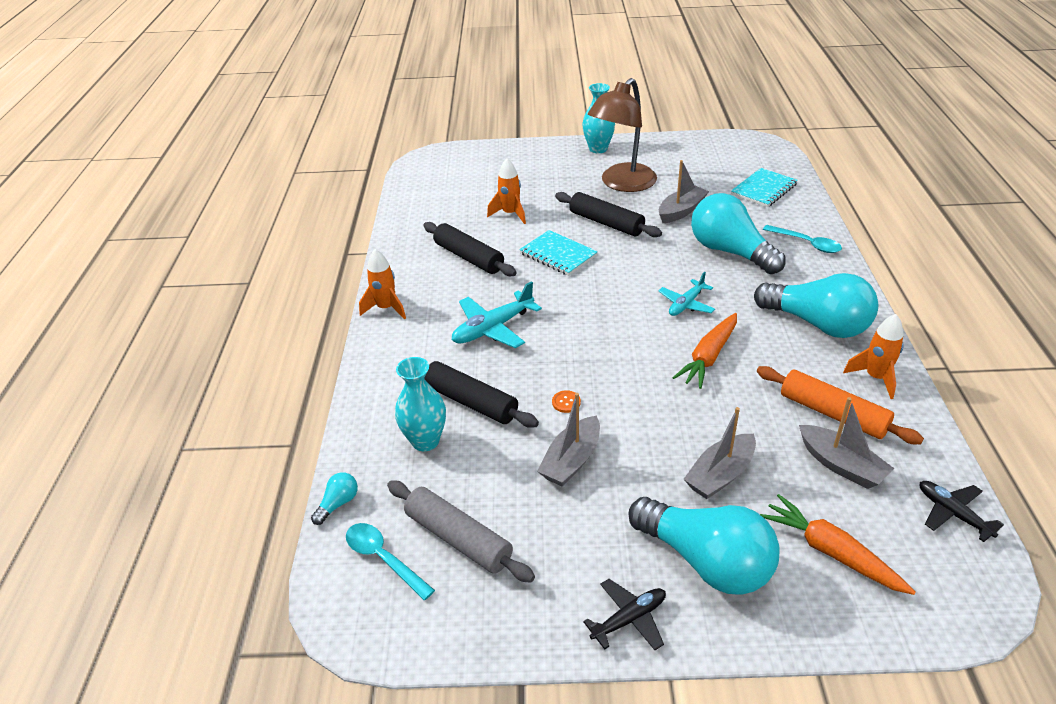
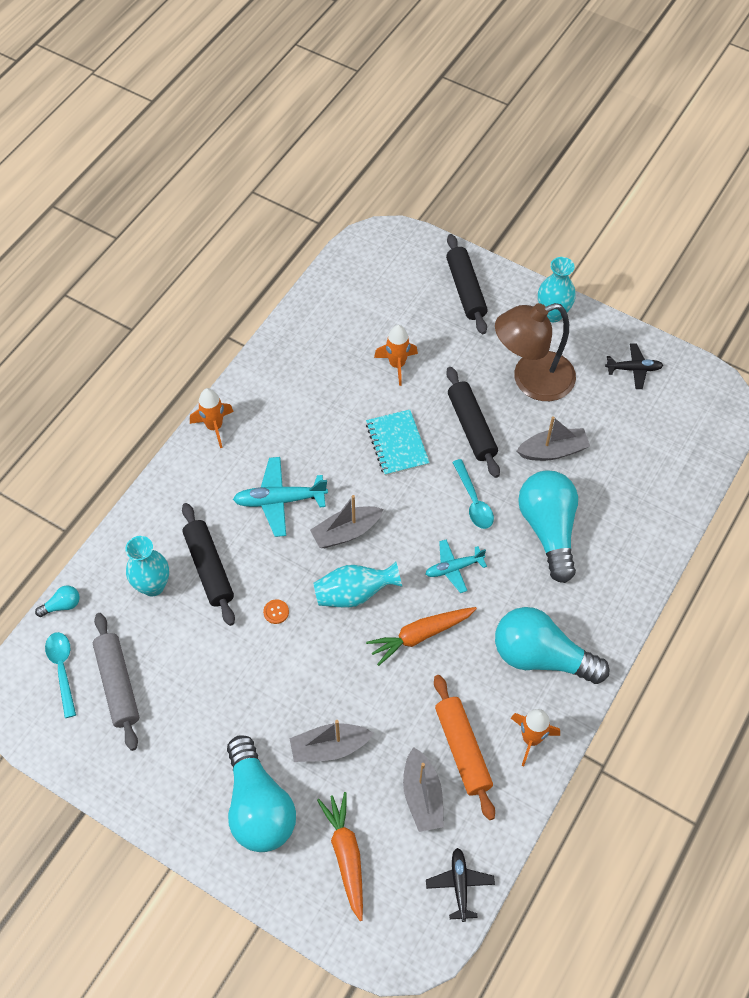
camera: 30 degrees right, 20 degrees up
black rolling pin [423,222,517,276] -> black rolling pin moved to [446,234,487,334]
grey boat [537,393,600,487] -> grey boat moved to [310,495,383,548]
black plane [583,579,666,650] -> black plane moved to [605,343,664,389]
turquoise notebook [731,168,798,207] -> none
turquoise light bulb [754,273,878,338] -> turquoise light bulb turned 135 degrees clockwise [495,607,610,684]
turquoise spoon [763,225,842,253] -> turquoise spoon moved to [452,459,494,529]
none -> turquoise vase [313,562,402,608]

